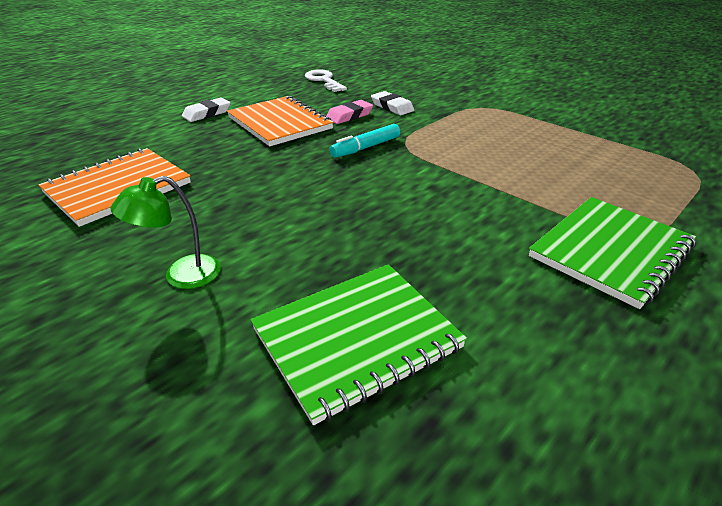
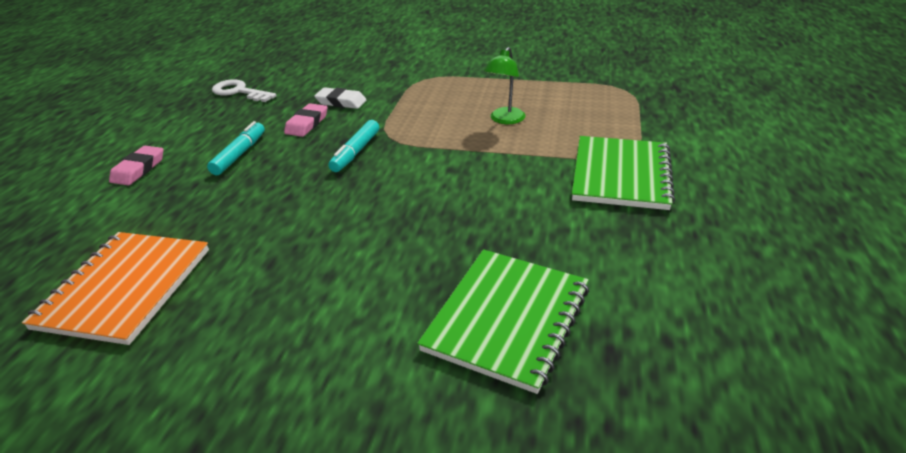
camera: 30 degrees left, 0 degrees up
green lamp [110,176,221,289] -> green lamp moved to [484,47,526,124]
white eraser [182,97,231,122] -> pink eraser [109,146,164,185]
orange notebook [227,96,334,147] -> turquoise marker [207,121,265,175]

